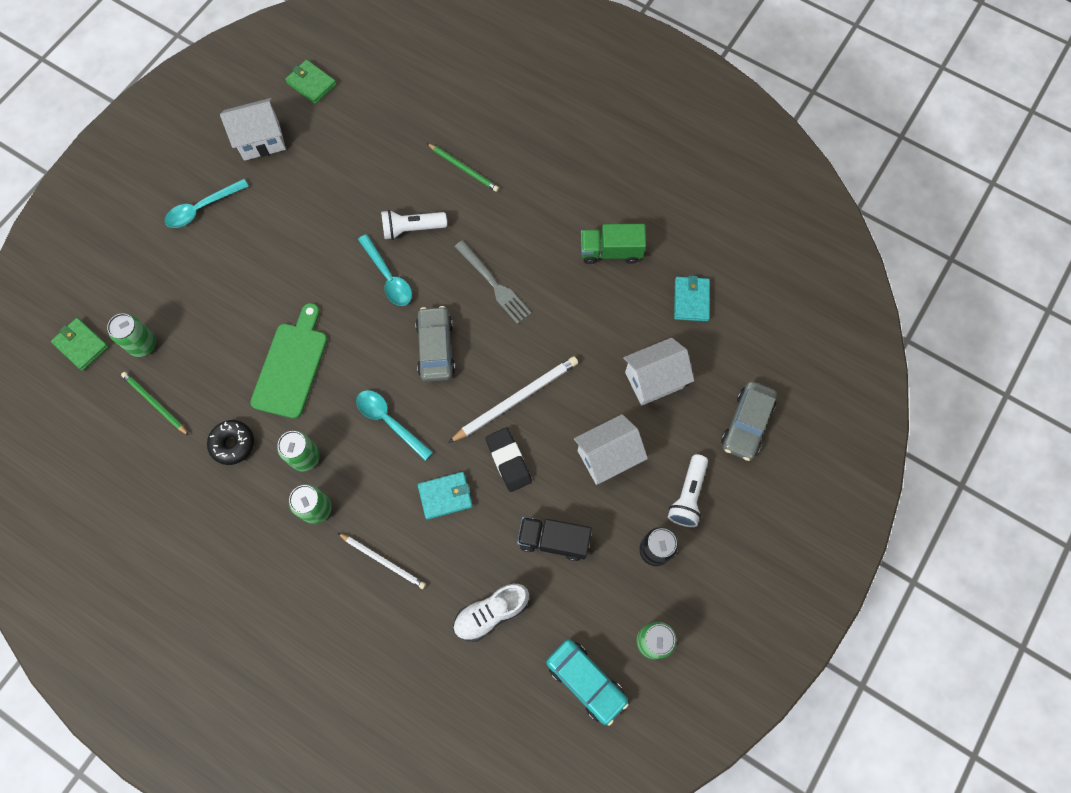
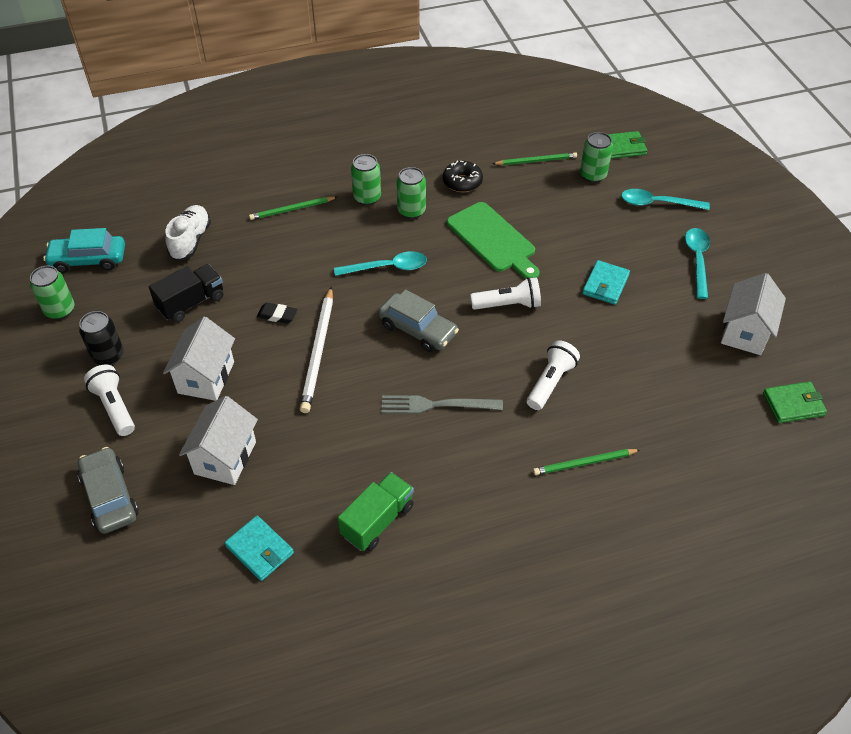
camera: 130 degrees right, 20 degrees down
white pencil [338,533,426,589] -> green pencil [249,196,337,220]
turquoise spoon [358,234,412,306] -> turquoise spoon moved to [621,189,710,210]
turquoise wallet [418,472,473,520] -> turquoise wallet moved to [582,260,630,305]
black eraser [486,428,532,492] -> black eraser [257,303,298,324], size x0.66
none -> white flashlight [470,277,541,310]

